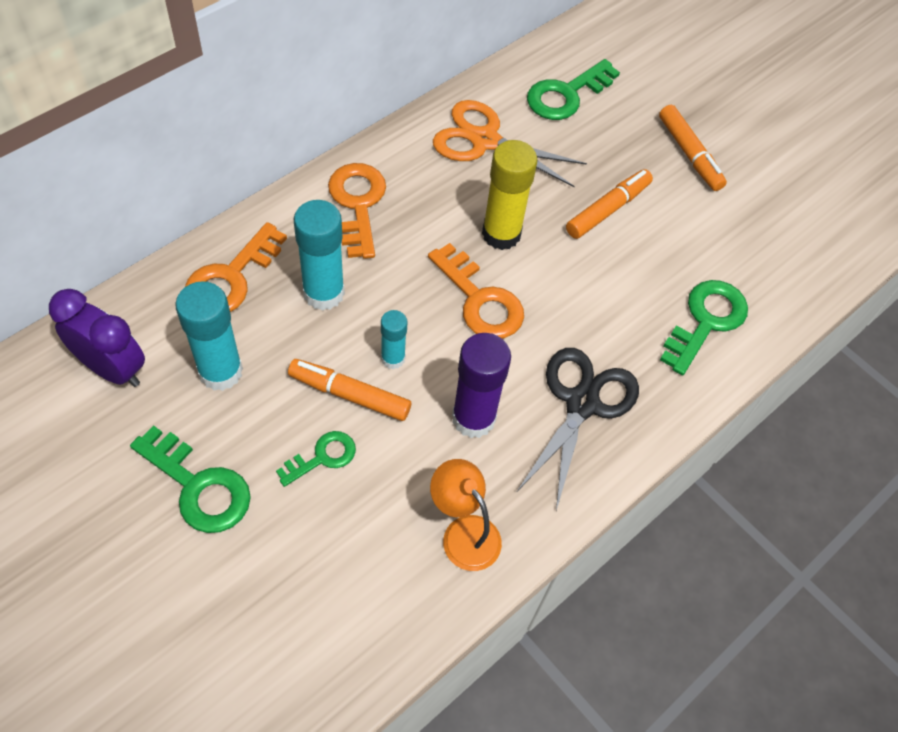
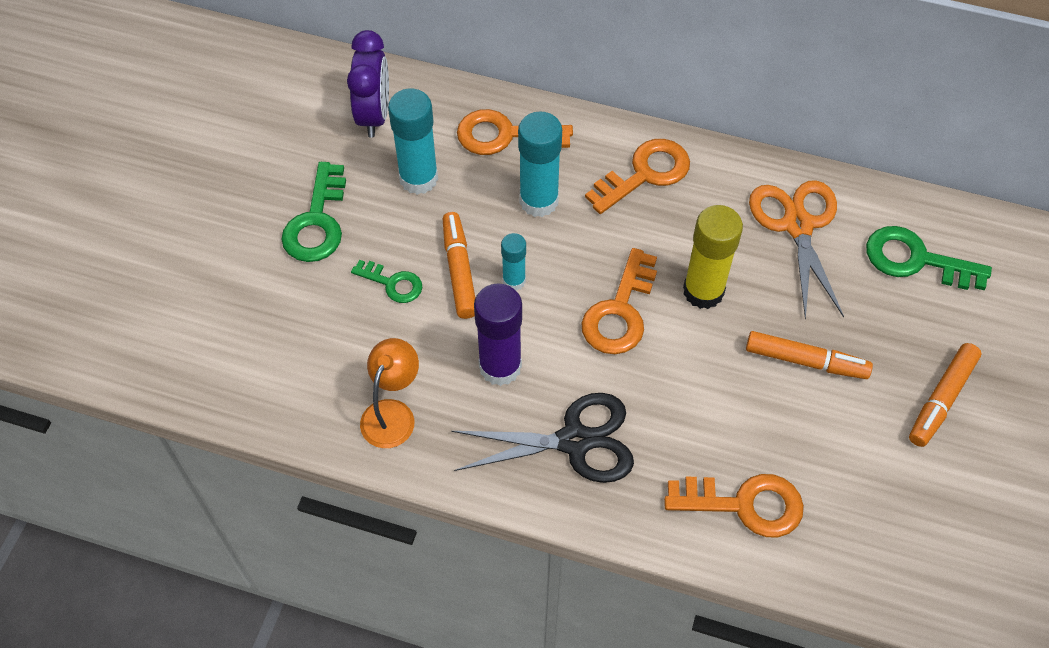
camera: 65 degrees right, 0 degrees up
green key [660,280,748,375] -> orange key [664,474,804,538]

